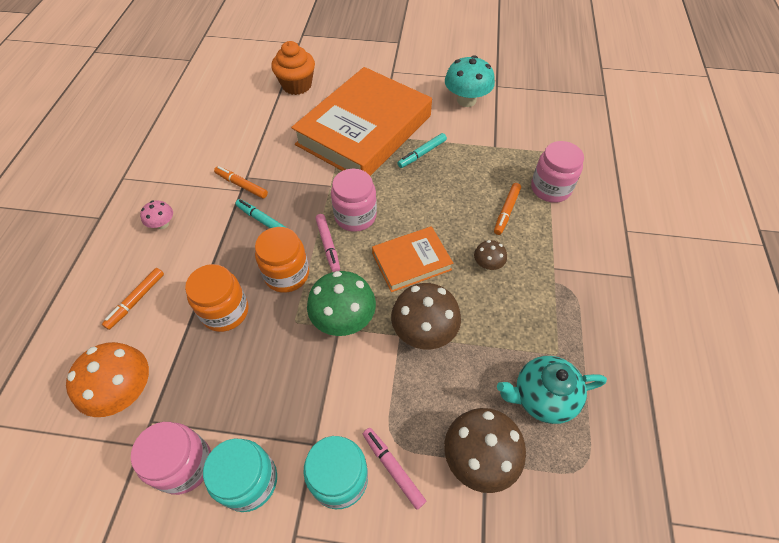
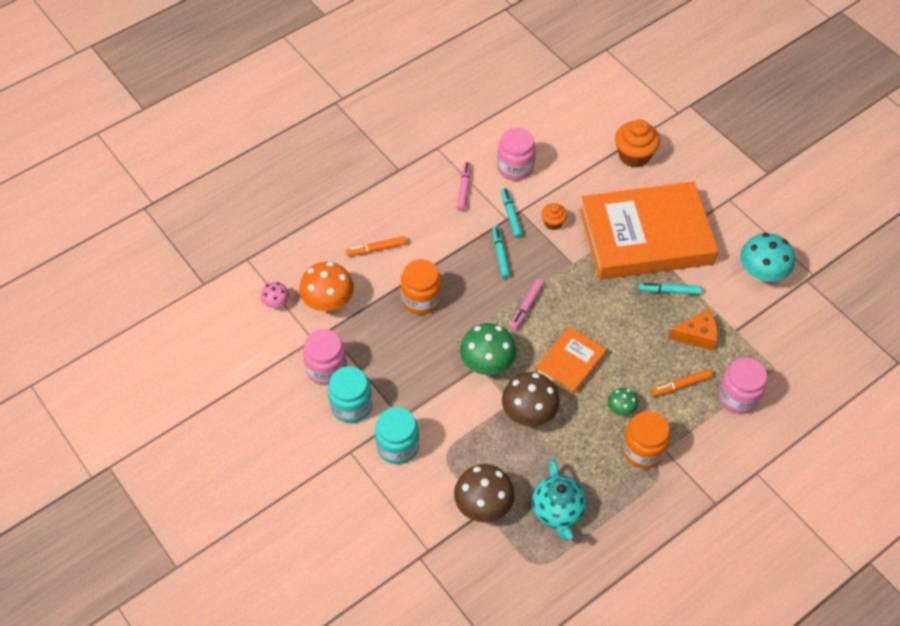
camera: 45 degrees right, 0 degrees up
pink mushroom [140,200,173,229] -> pink mushroom moved to [261,282,289,308]
orange marker [214,166,268,199] -> turquoise marker [501,188,523,238]
orange jar [255,227,309,293] -> orange jar moved to [622,411,670,469]
pink jar [331,169,377,232] -> pink jar moved to [497,127,536,181]
pink marker [363,428,426,510] -> pink marker moved to [457,161,471,211]
orange book [372,226,453,292] -> orange book turned 75 degrees counterclockwise [535,327,607,397]
brown mushroom [474,240,507,270] -> green mushroom [608,388,638,416]
turquoise teapot [497,356,607,424] -> turquoise teapot turned 135 degrees counterclockwise [532,459,587,540]
none -> orange cupcake [541,203,567,230]
none -> orange cheese [668,309,718,351]

